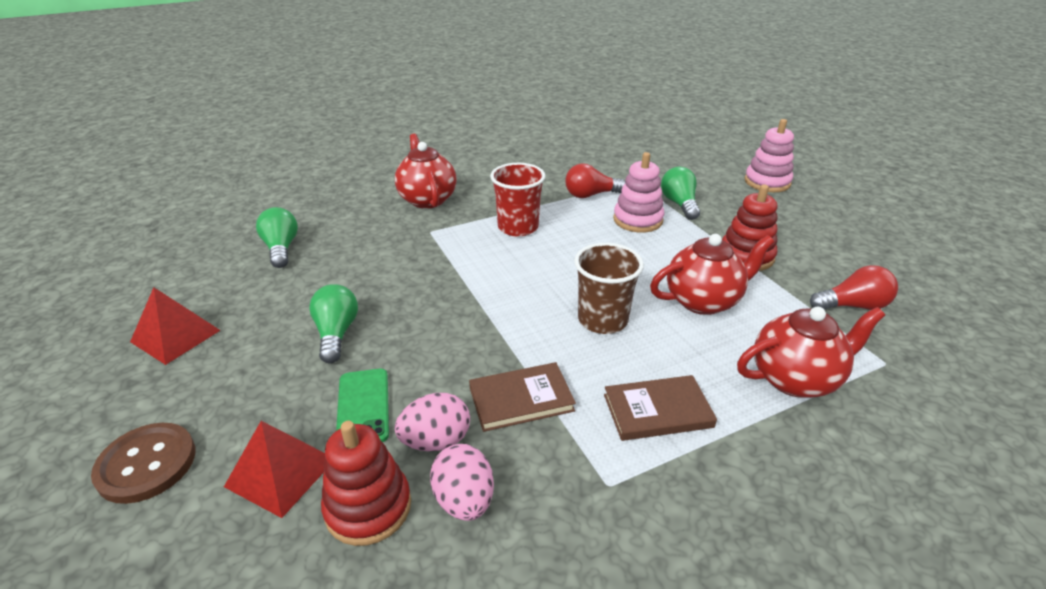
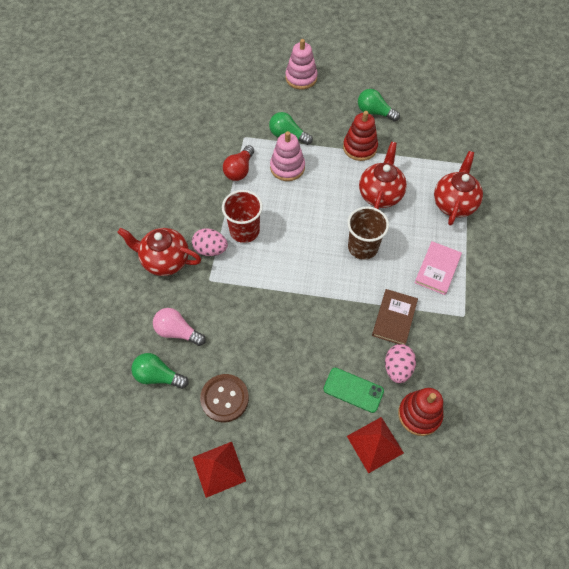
camera: 55 degrees left, 25 degrees up
brown button [91,423,195,504] -> brown button moved to [200,374,249,422]
green light bulb [309,284,358,363] -> green light bulb moved to [358,89,400,122]
pink egg [430,444,494,521] -> pink egg moved to [192,228,228,256]
brown book [604,375,717,441] -> pink book [414,241,462,295]
red light bulb [810,265,898,310] -> none
none -> pink light bulb [153,308,206,346]

